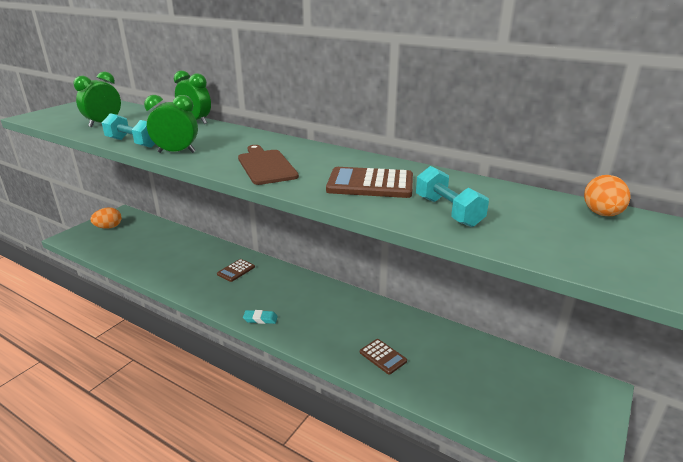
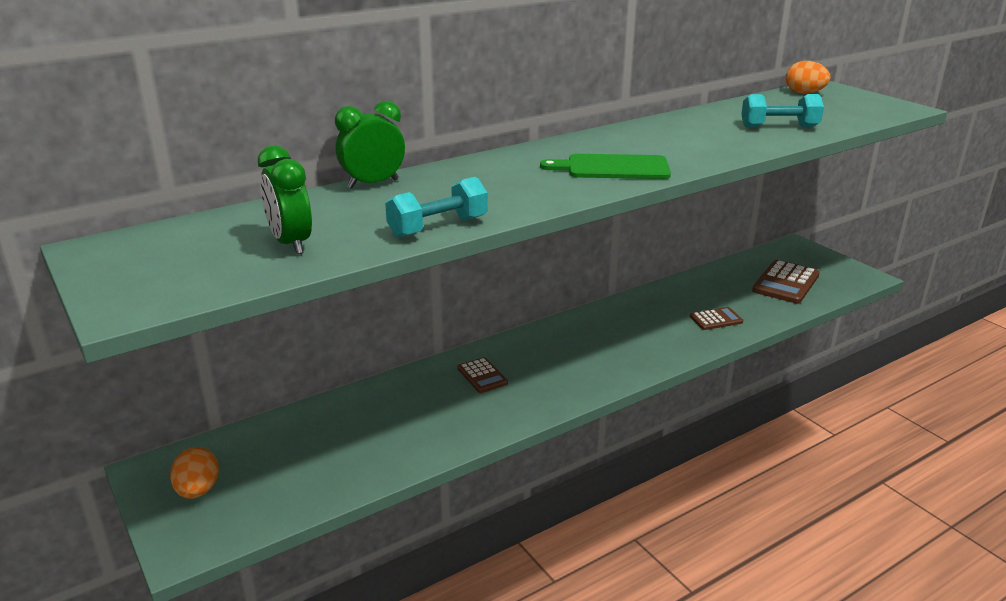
camera: 65 degrees left, 0 degrees up
green clock [144,95,198,153] -> none
brown cutting board [238,145,299,185] -> green cutting board [540,154,671,179]
turquoise eraser [243,310,278,324] -> none
brown calculator [326,167,413,198] -> brown calculator moved to [752,260,820,304]

